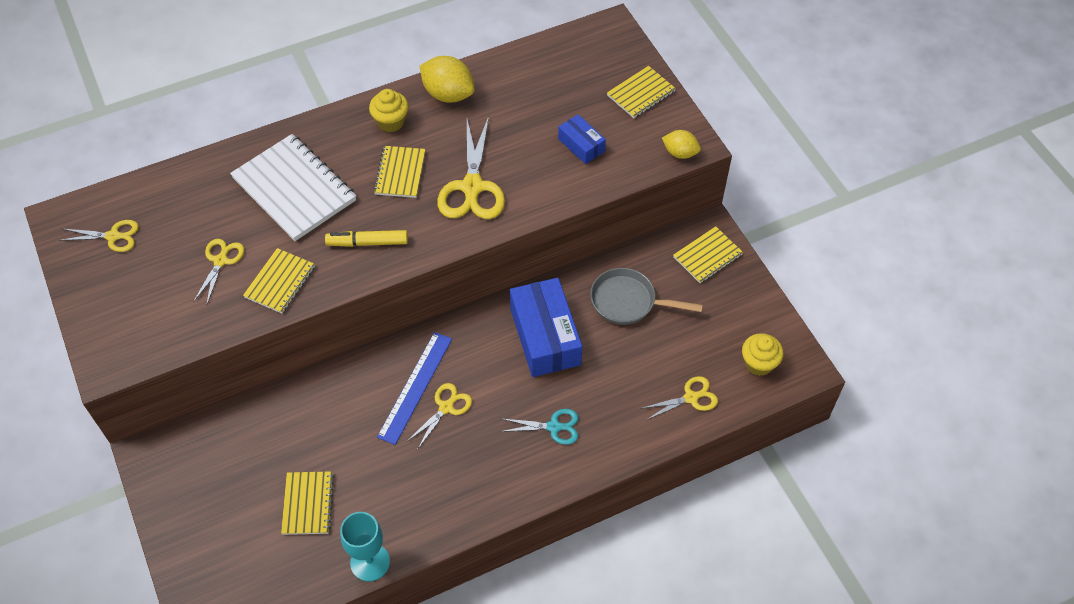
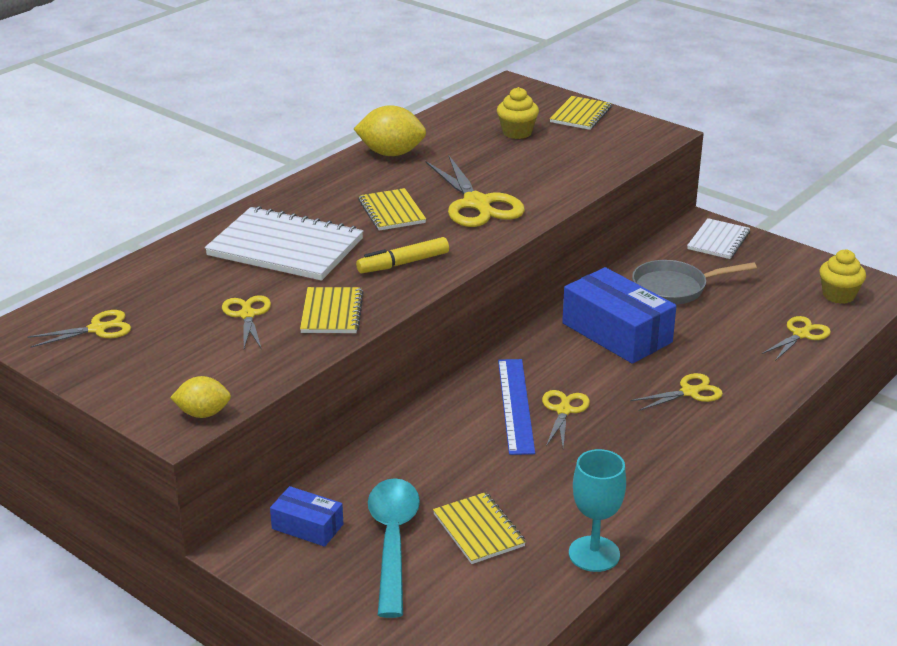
camera: 25 degrees left, 25 degrees down
yellow cupcake [369,89,409,132] -> yellow cupcake moved to [497,87,539,139]
turquoise scissors [500,409,578,445] -> yellow scissors [630,373,723,411]
blue box [558,114,606,164] -> blue box moved to [270,486,343,547]
yellow lemon [662,130,701,159] -> yellow lemon moved to [170,376,231,418]
yellow notebook [673,226,743,283] -> white notebook [687,218,750,259]
none -> turquoise spoon [368,478,420,618]

